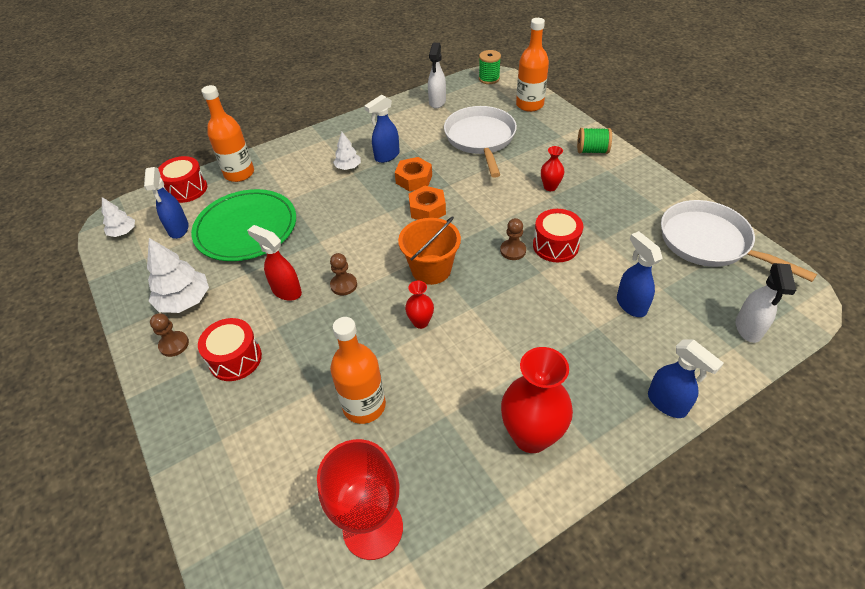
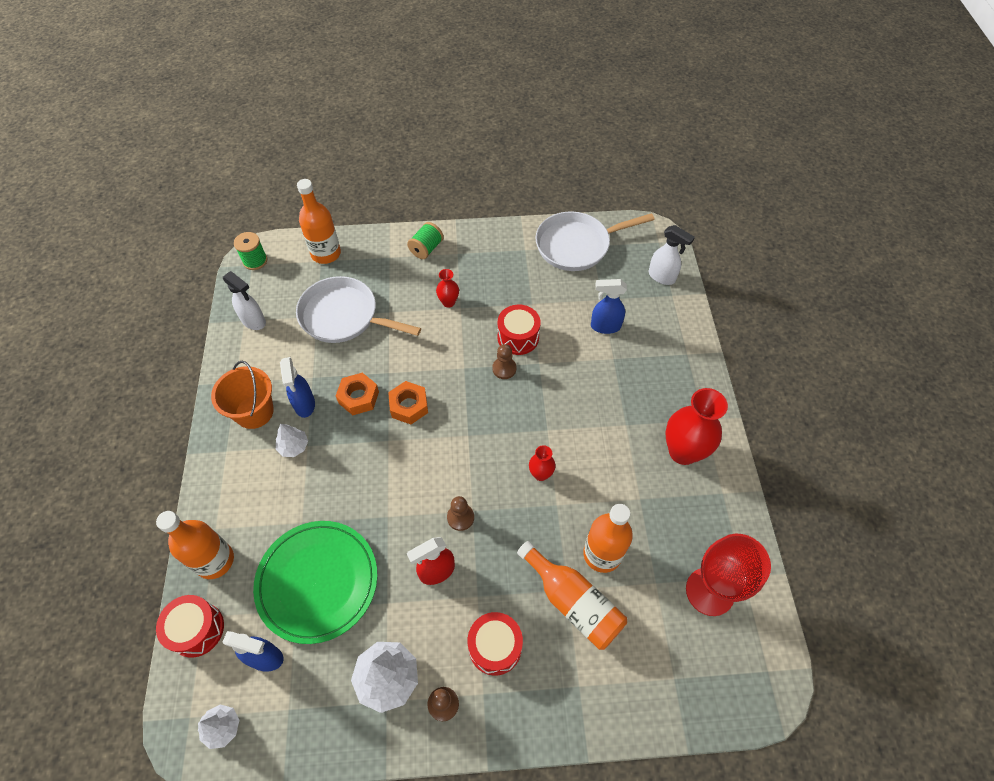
camera: 65 degrees left, 10 degrees up
orange bucket [398,216,461,285] -> orange bucket moved to [211,361,274,429]
blue spray bottle [648,340,724,418] -> none
none -> orange bottle [517,541,627,650]

